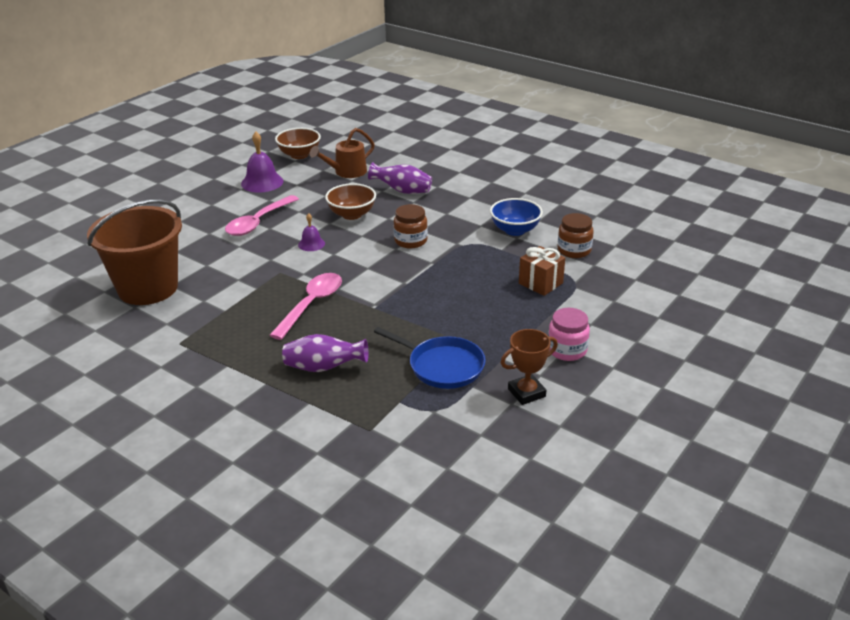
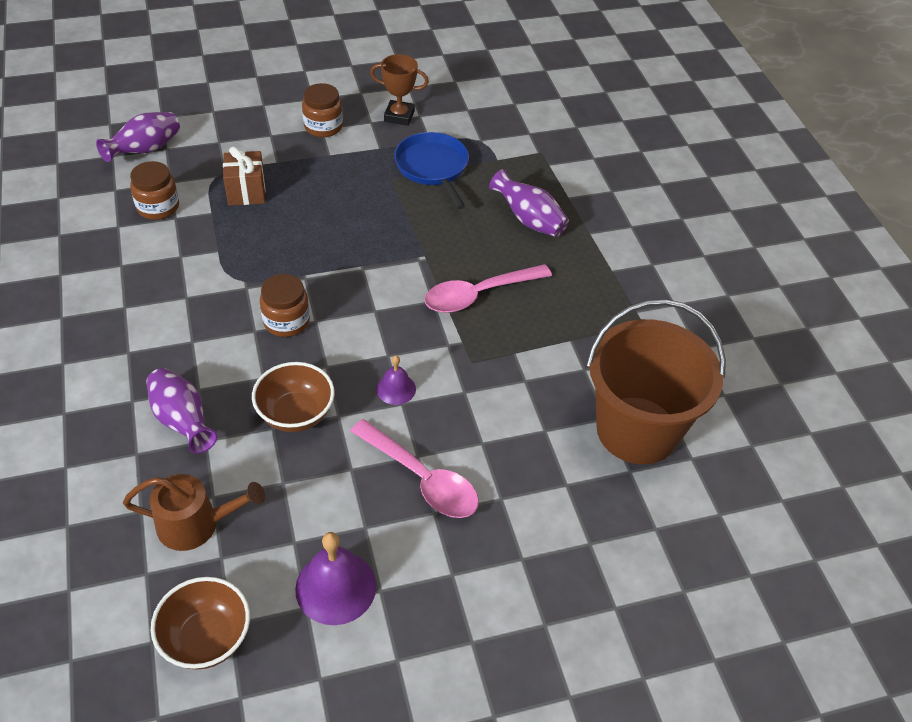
camera: 145 degrees left, 15 degrees up
pink spoon [225,195,299,236] -> pink spoon turned 60 degrees clockwise [350,419,479,518]
blue bowl [490,198,543,236] -> none
pink jar [548,308,590,361] -> brown jar [302,83,343,137]
none -> purple vase [96,112,180,162]

